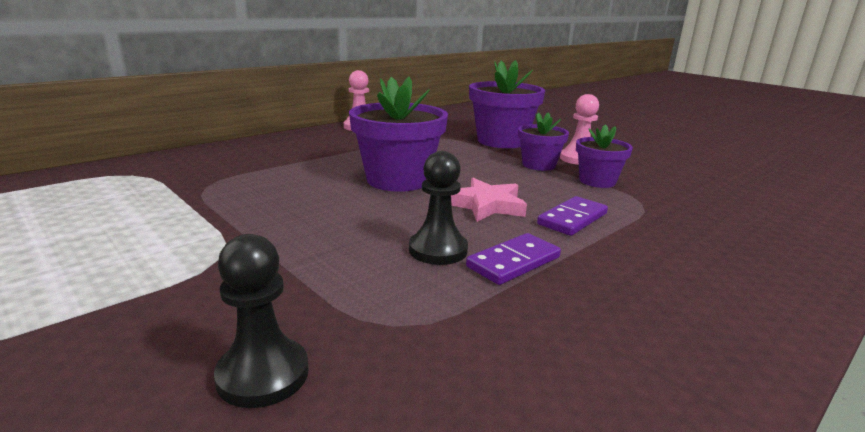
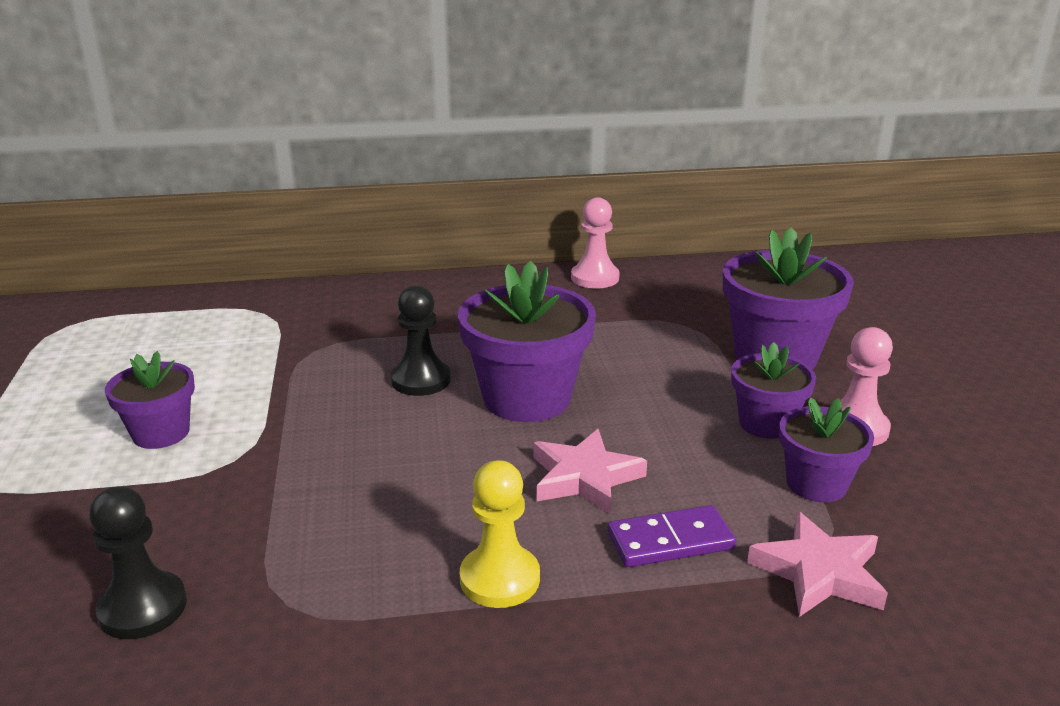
camera: 35 degrees right, 5 degrees up
black pawn [409,151,468,265] -> black pawn moved to [391,285,451,396]
purple domino [466,233,561,285] -> yellow pawn [460,460,540,608]
none -> purple flower pot [105,351,195,449]
none -> pink star [747,511,888,617]

